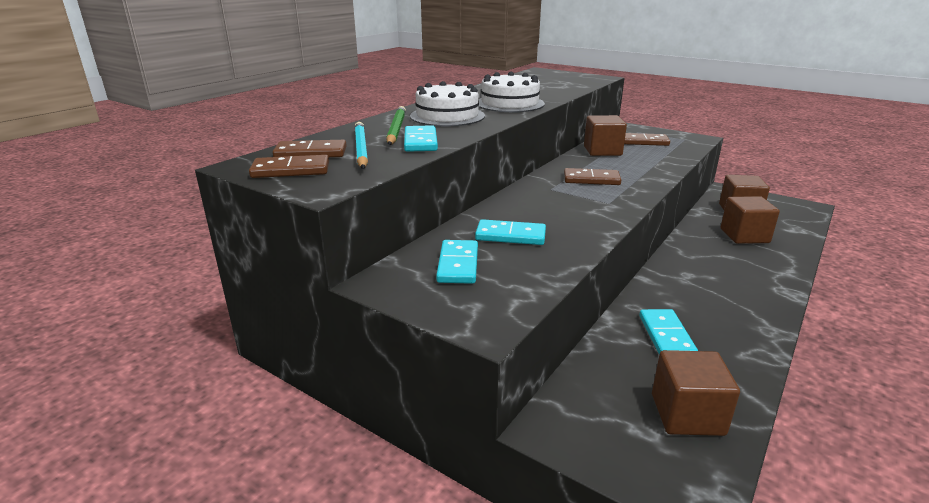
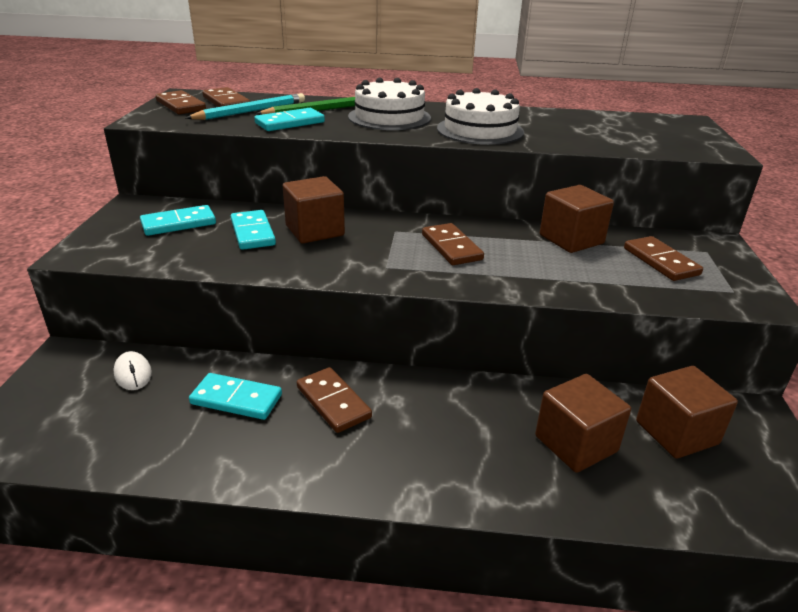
camera: 60 degrees right, 5 degrees up
turquoise domino [639,309,698,355] -> turquoise domino turned 45 degrees clockwise [189,373,282,420]
brown cube [652,350,740,436] -> brown cube moved to [283,176,345,244]
none -> white mouse [113,351,152,390]
none -> brown domino [297,367,372,433]

